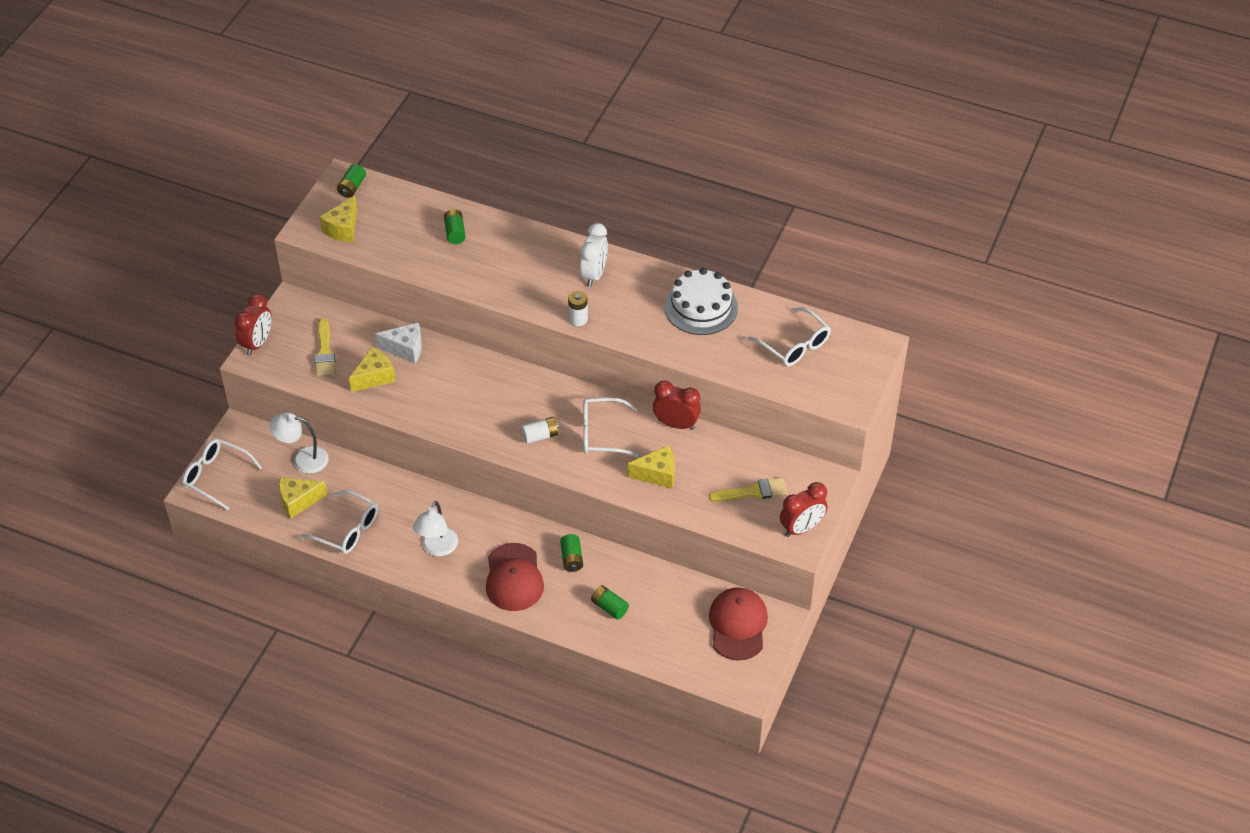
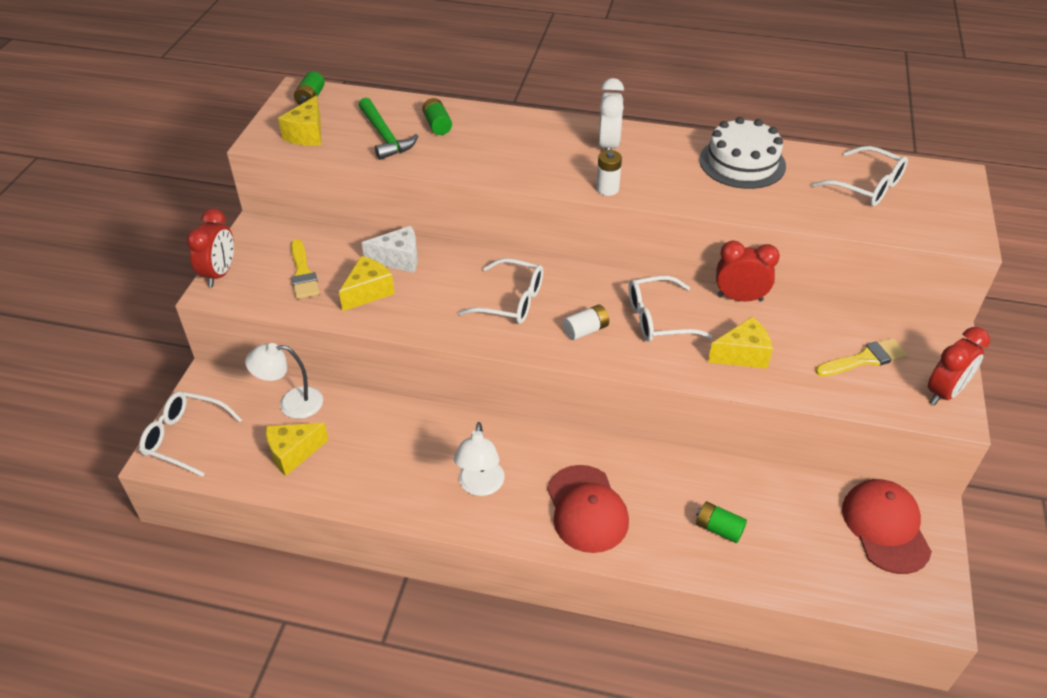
camera: 10 degrees left, 5 degrees down
white glasses [300,490,378,554] -> white glasses moved to [458,258,543,324]
green battery [560,534,583,572] -> none
none -> green hammer [359,97,418,160]

